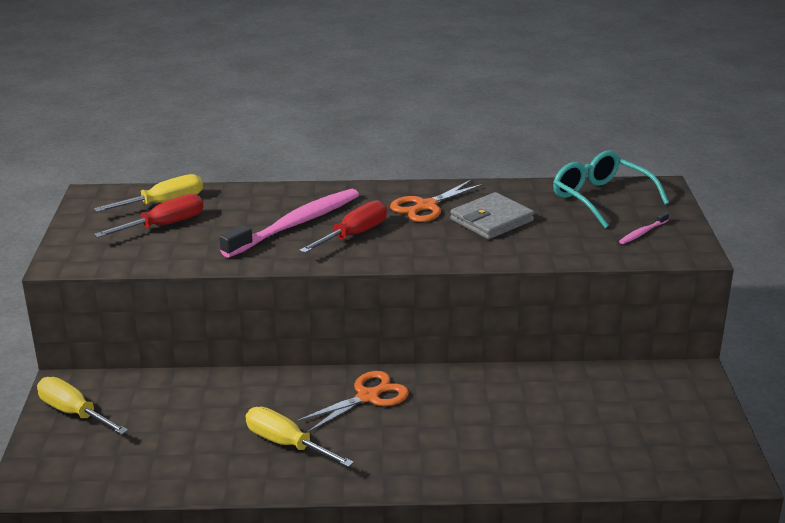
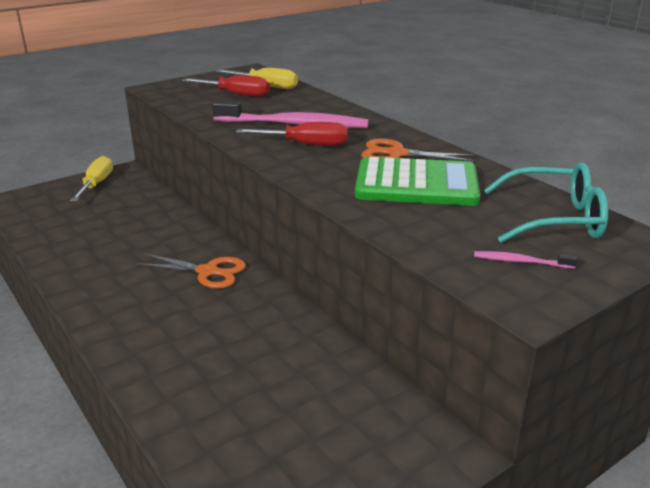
camera: 55 degrees right, 0 degrees up
yellow screwdriver [246,407,354,467] -> none
grey wallet [450,192,534,239] -> green calculator [355,157,480,206]
turquoise glasses [553,150,669,228] -> turquoise glasses turned 75 degrees clockwise [484,163,608,243]

